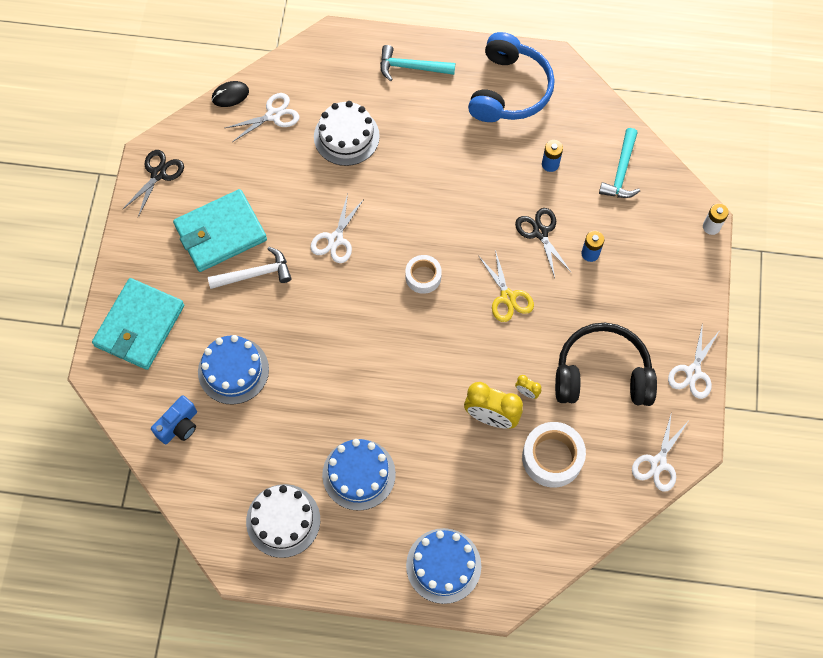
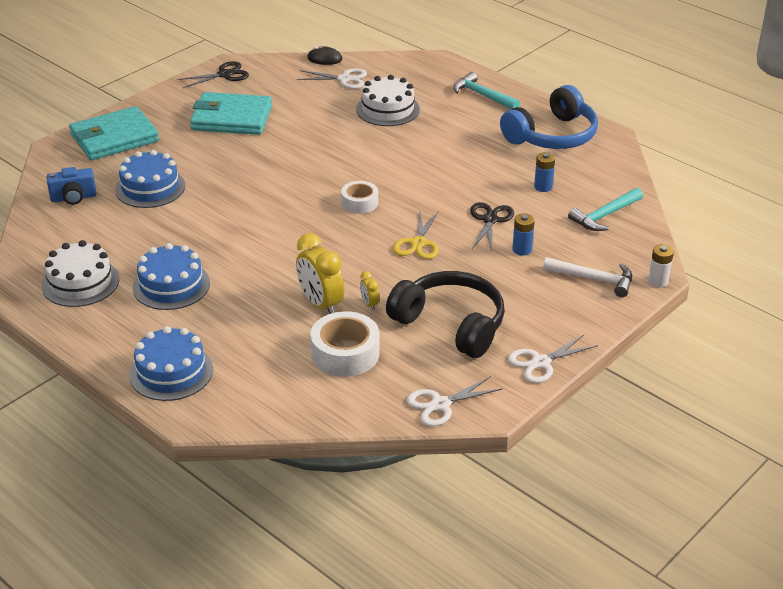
camera: 35 degrees right, 30 degrees down
white hammer [208,247,291,289] -> white hammer moved to [543,257,632,297]
white scissors [310,194,364,263] -> none

